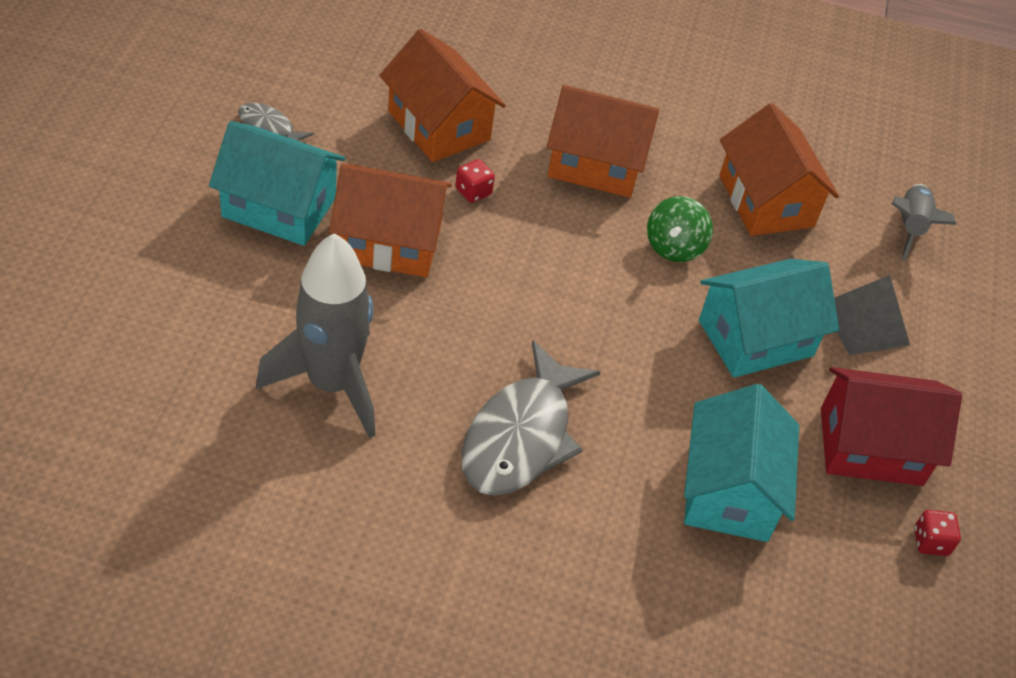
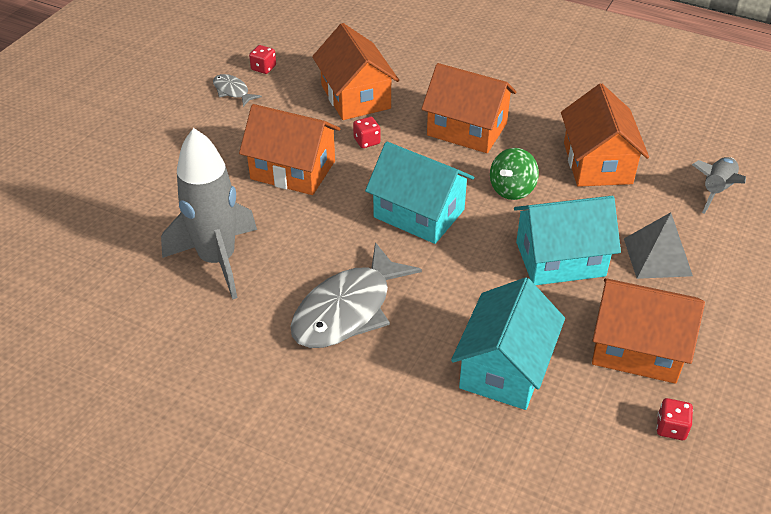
camera: 20 degrees right, 5 degrees down
turquoise house [209,121,346,246] -> turquoise house moved to [365,142,474,244]
red house [821,367,962,486] -> orange house [592,278,705,384]
none -> red dice [249,45,276,74]

